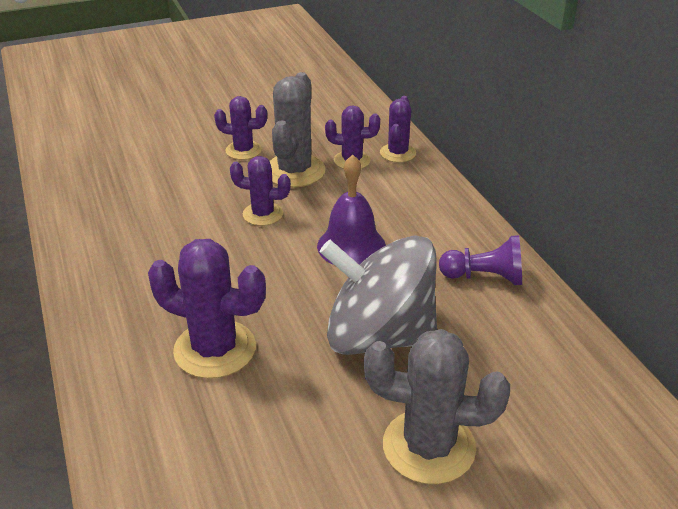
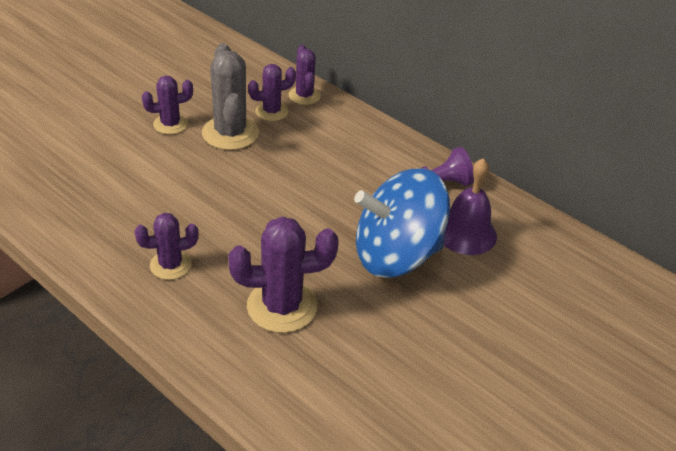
camera: 30 degrees left, 5 degrees up
purple cactus [230,156,291,226] -> purple cactus moved to [135,213,199,280]
purple bell [317,155,386,265] -> purple bell moved to [444,158,497,255]
grey spinning top [320,235,437,355] -> blue spinning top [354,169,450,278]
grey cactus [364,329,510,484] -> none

